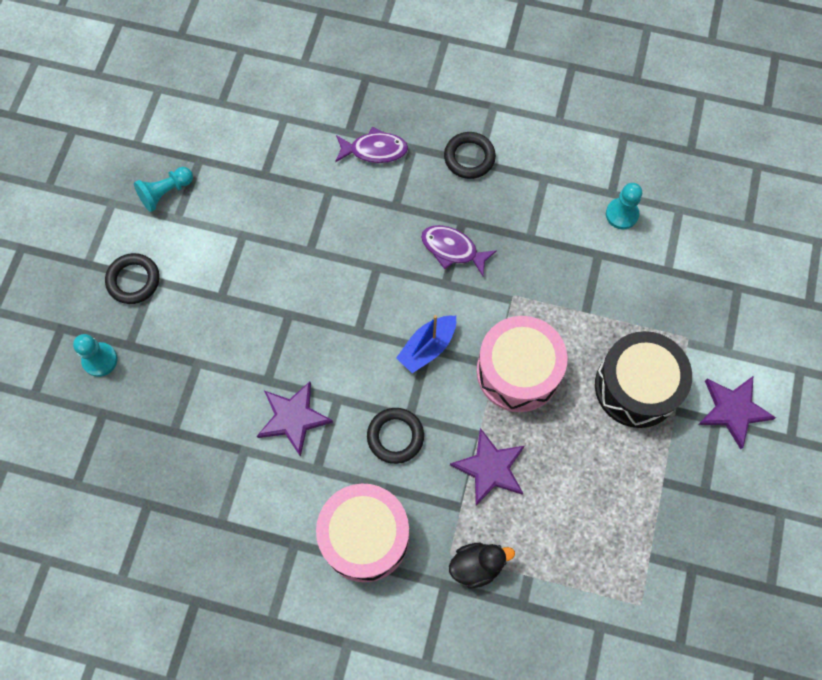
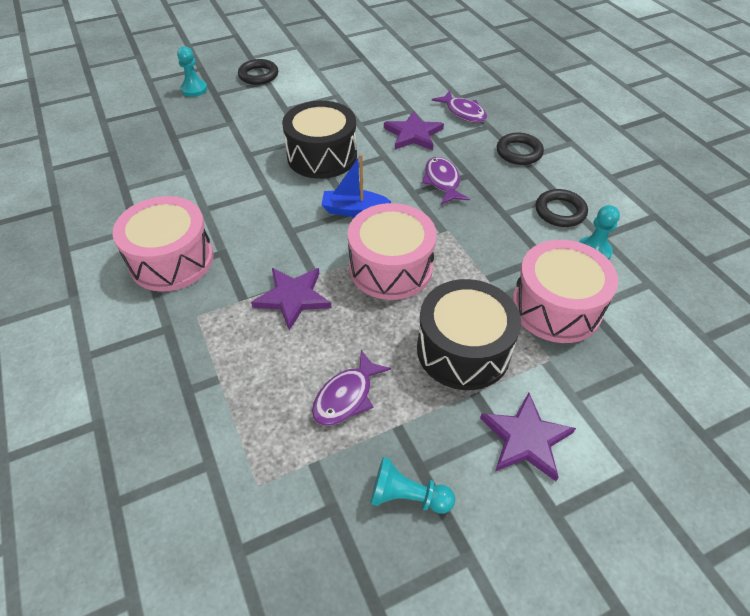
camera: 50 degrees right, 20 degrees down
turquoise pawn [134,167,193,212] -> turquoise pawn moved to [370,457,455,514]
purple star [257,382,333,457] -> purple star moved to [384,111,444,150]
black ring [367,408,424,464] -> black ring moved to [536,189,588,227]
black duck [449,543,515,588] -> none
none -> black drum [282,101,357,179]
none -> purple fish [312,350,391,426]
none -> pink drum [512,240,618,343]

